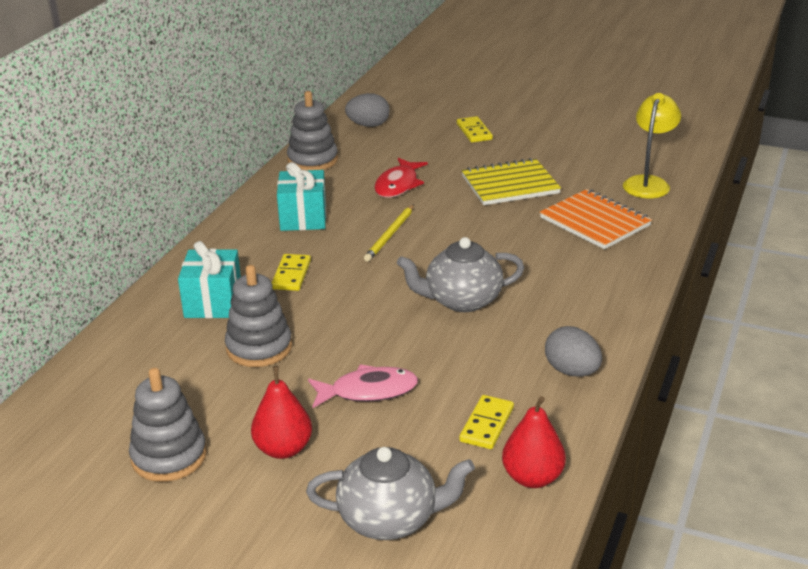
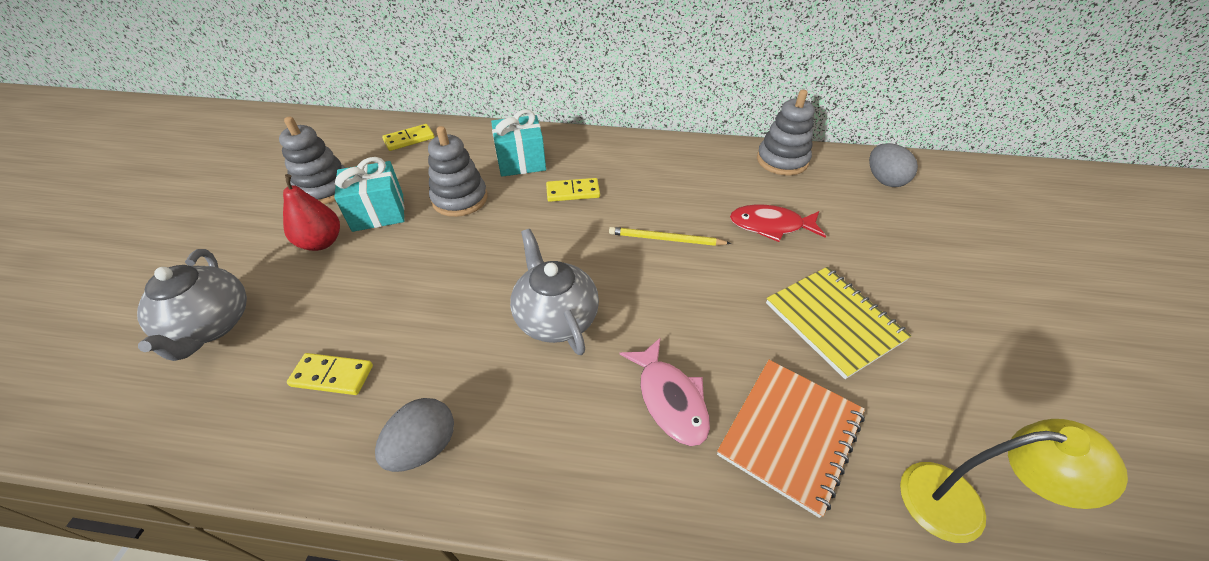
camera: 75 degrees right, 15 degrees up
turquoise gift [277,162,326,231] -> turquoise gift moved to [334,157,404,232]
pink fish [308,364,418,408] -> pink fish moved to [620,337,710,446]
yellow domino [457,116,493,143] -> yellow domino moved to [382,124,435,151]
red pear [502,396,566,488] -> none

